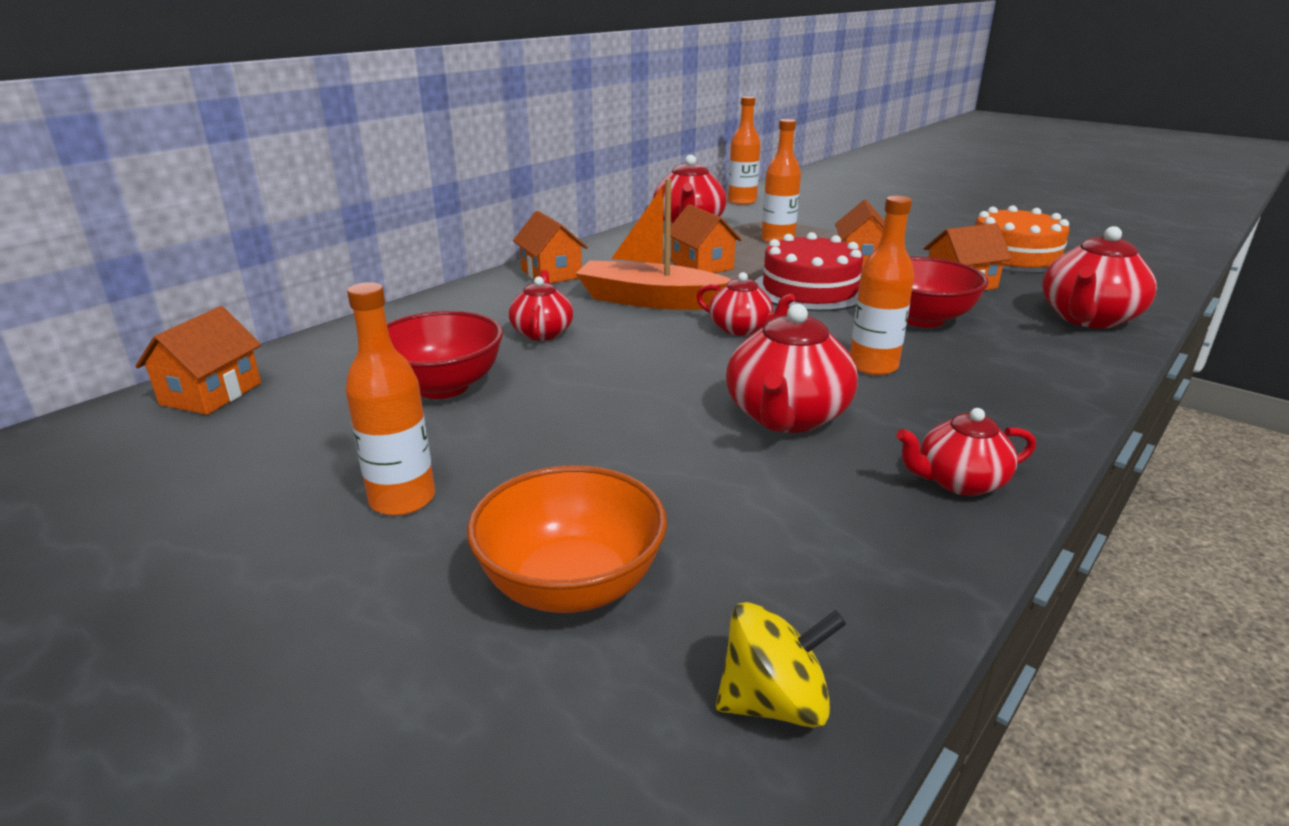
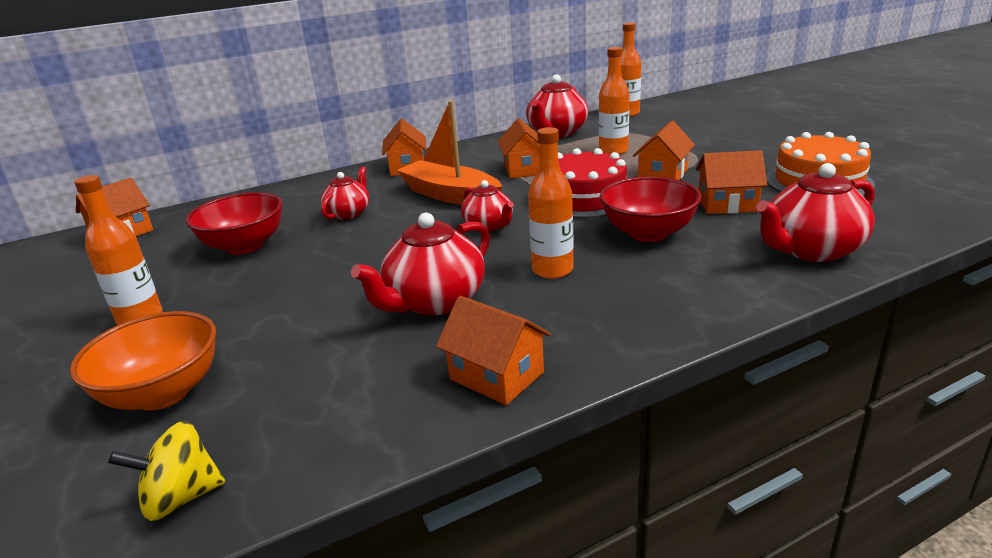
camera: 25 degrees right, 0 degrees up
yellow spinning top [716,602,846,728] -> yellow spinning top turned 150 degrees clockwise [108,420,225,521]
red teapot [897,408,1036,496] -> orange house [436,296,551,405]

